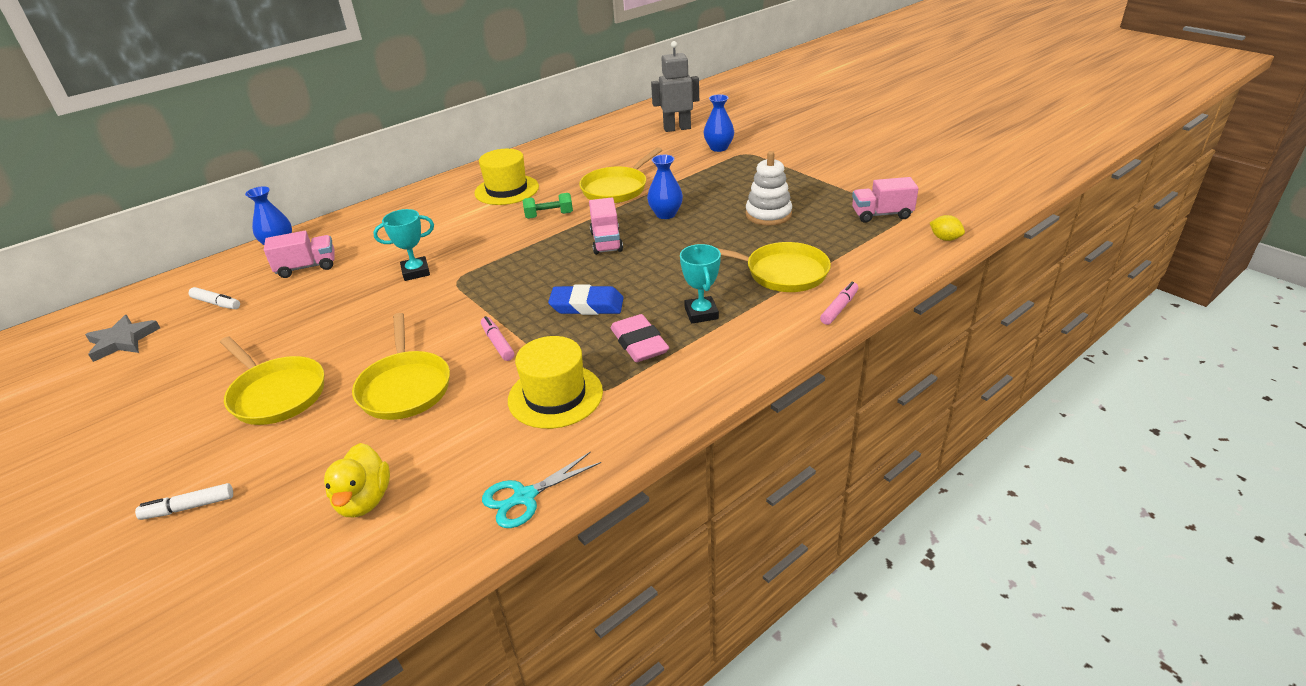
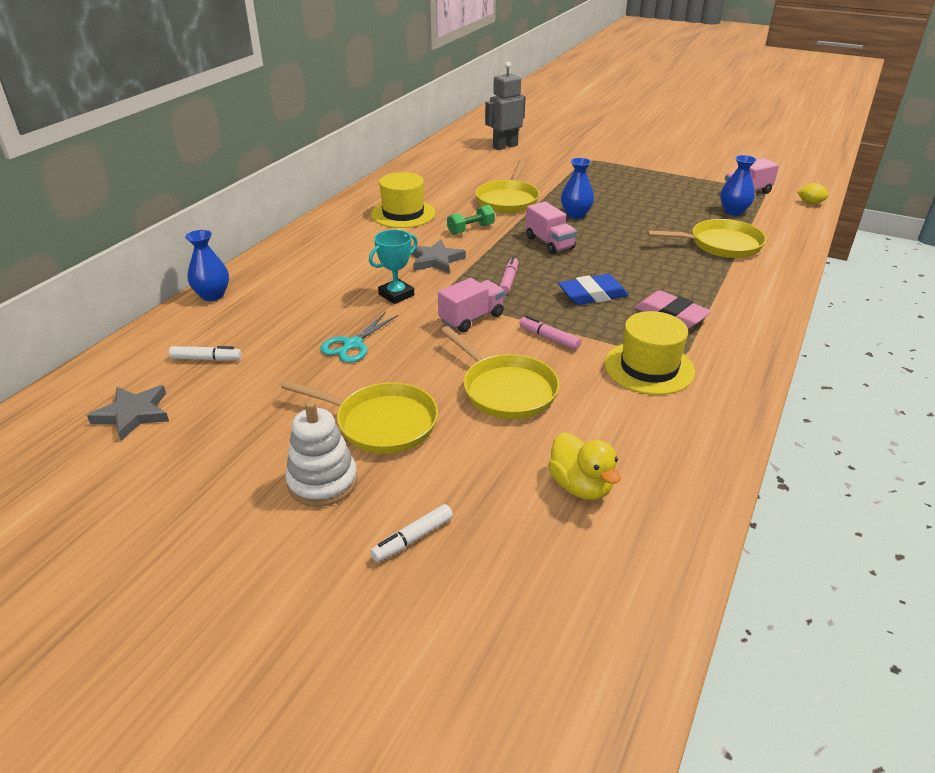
camera: 25 degrees left, 0 degrees up
pink truck [264,231,335,278] -> pink truck moved to [438,278,505,332]
turquoise scissors [482,451,601,528] -> turquoise scissors moved to [320,312,398,363]
turquoise trophy [680,244,721,323] -> none
blue vase [703,94,734,152] -> blue vase moved to [720,155,757,216]
white stacking toy [745,151,792,226] -> white stacking toy moved to [285,401,358,507]
pink marker [820,282,858,325] -> pink marker moved to [500,257,518,294]
none -> grey star [411,239,466,273]

